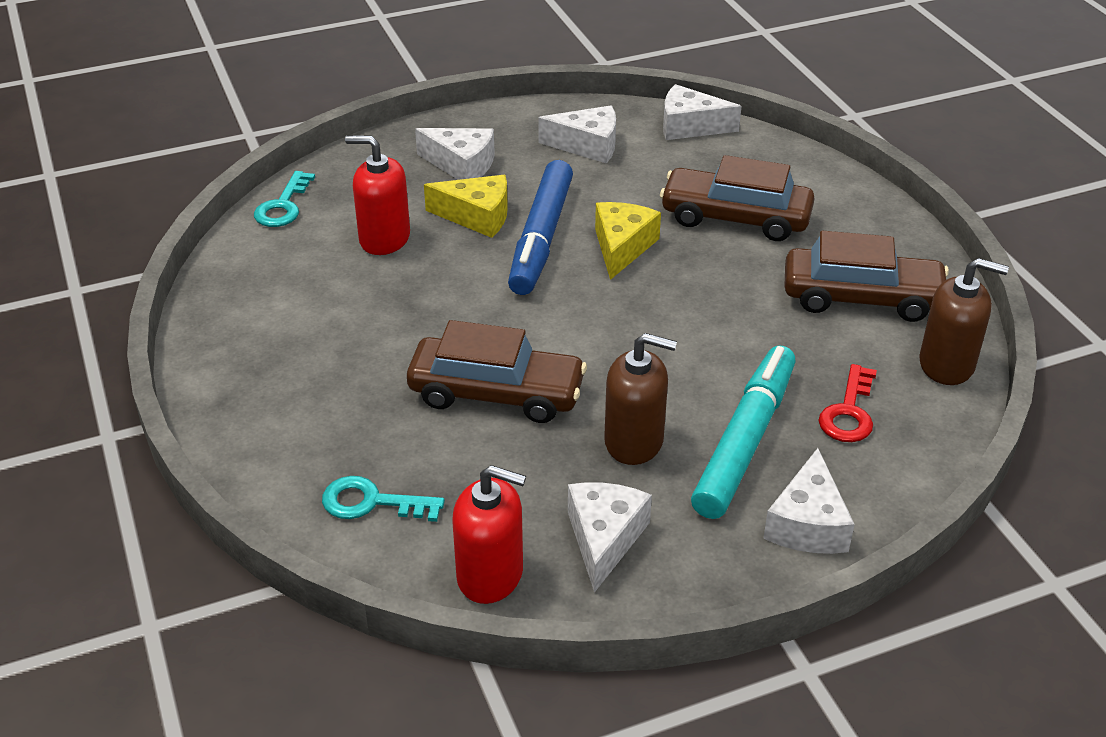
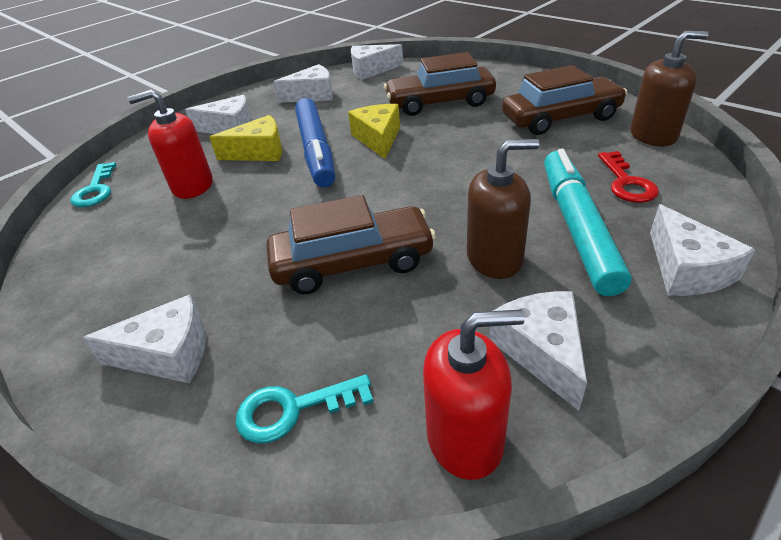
camera: 20 degrees left, 0 degrees up
none -> white cheese [82,295,206,383]

